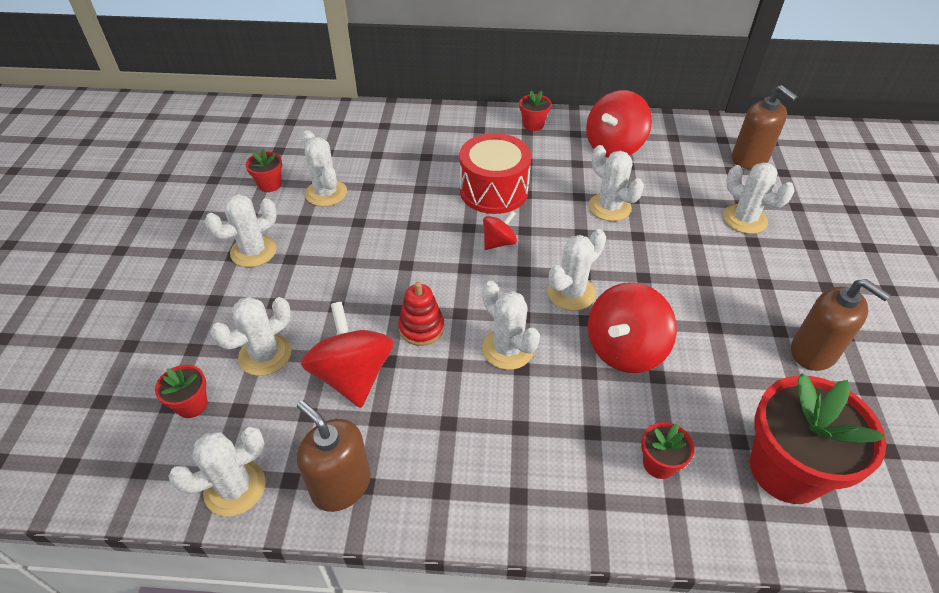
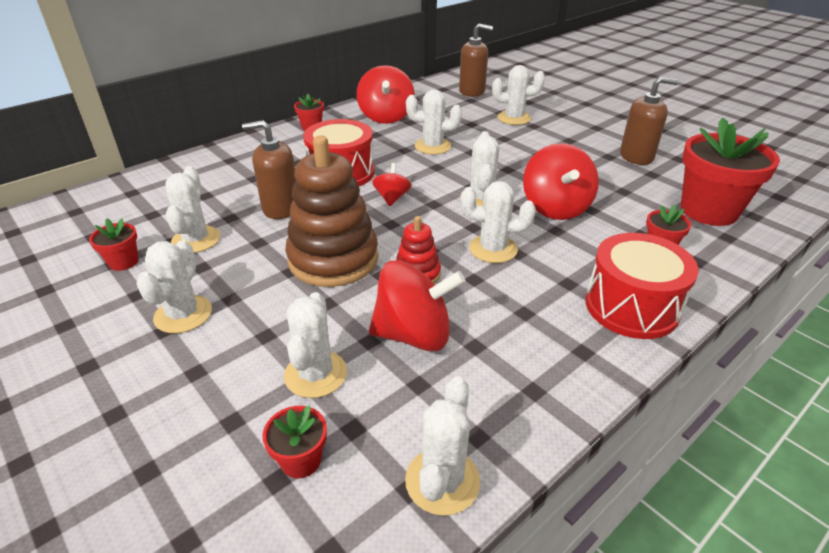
camera: 45 degrees left, 10 degrees down
brown soap dispenser [297,400,371,512] -> brown soap dispenser moved to [242,120,296,219]
red spinning top [301,301,394,408] -> red spinning top turned 150 degrees clockwise [369,260,465,352]
white cactus [302,130,347,207] -> white cactus turned 75 degrees clockwise [165,166,220,253]
none -> brown stacking toy [285,136,378,287]
none -> red drum [585,233,699,339]

